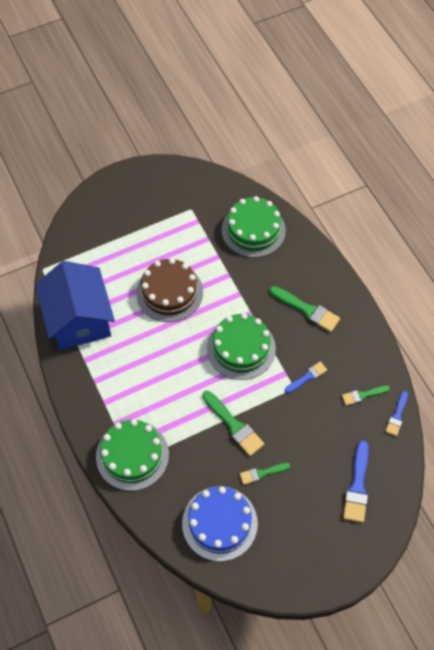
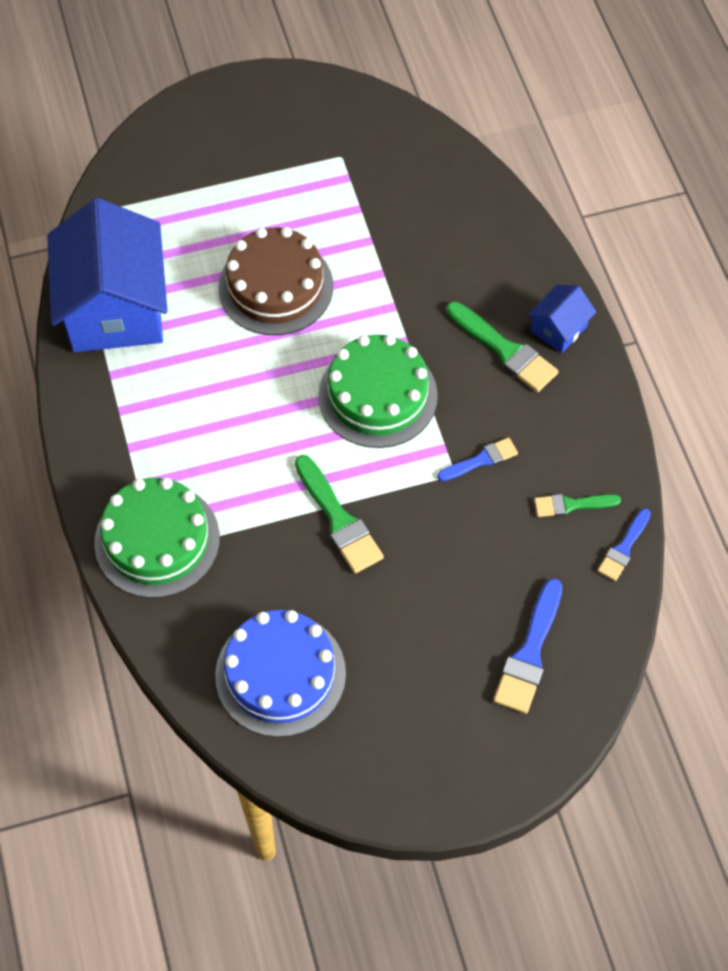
camera: 10 degrees right, 0 degrees up
green cake [221,196,286,258] -> none
green brush [240,463,290,485] -> none
none -> blue house [527,285,596,353]

